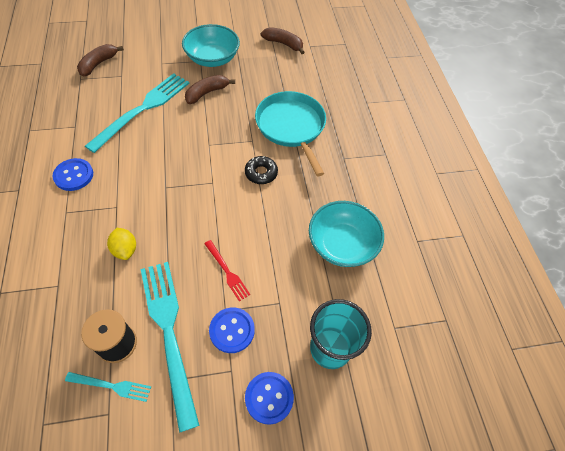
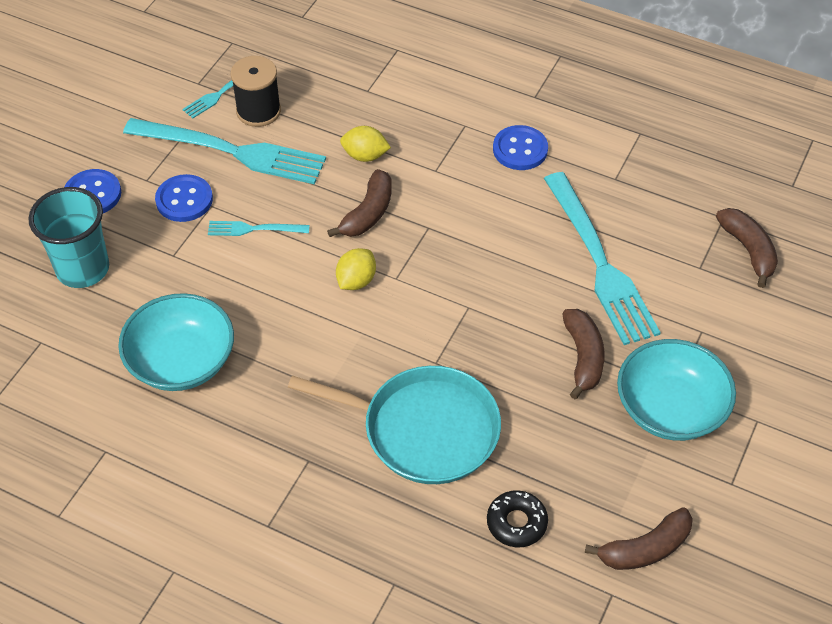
camera: 130 degrees right, 5 degrees down
red fork [204,240,250,301] -> turquoise fork [208,221,310,236]
black donut [245,156,278,184] -> black donut moved to [487,490,548,547]
none -> brown banana [327,169,392,237]
none -> yellow lemon [336,248,376,290]

